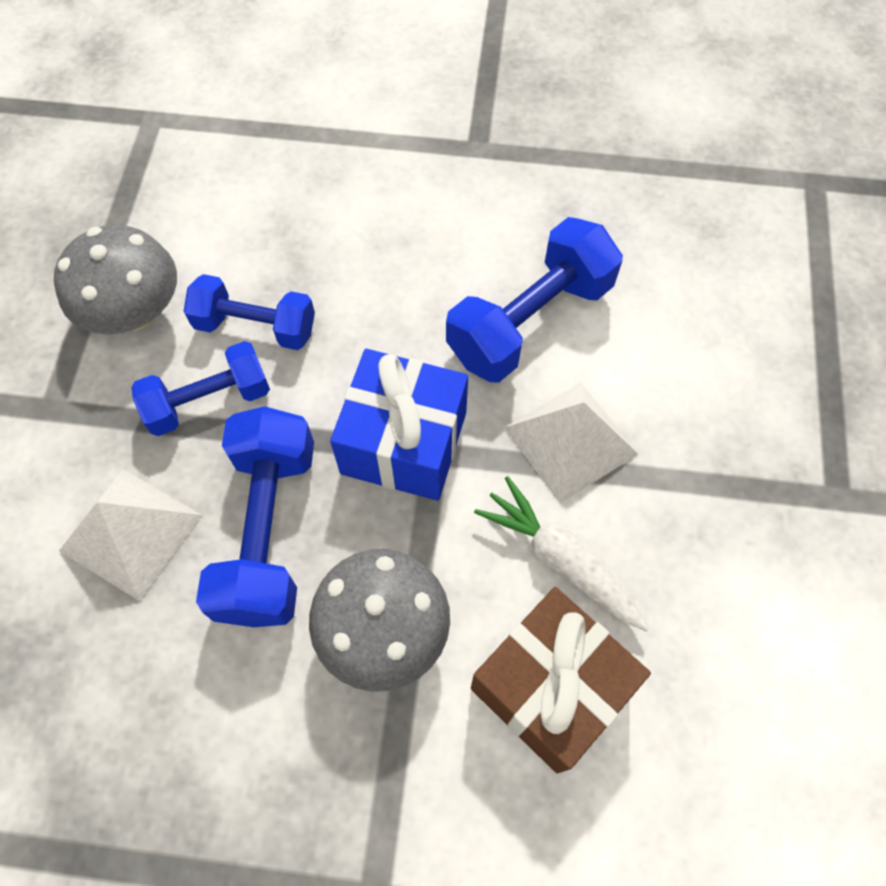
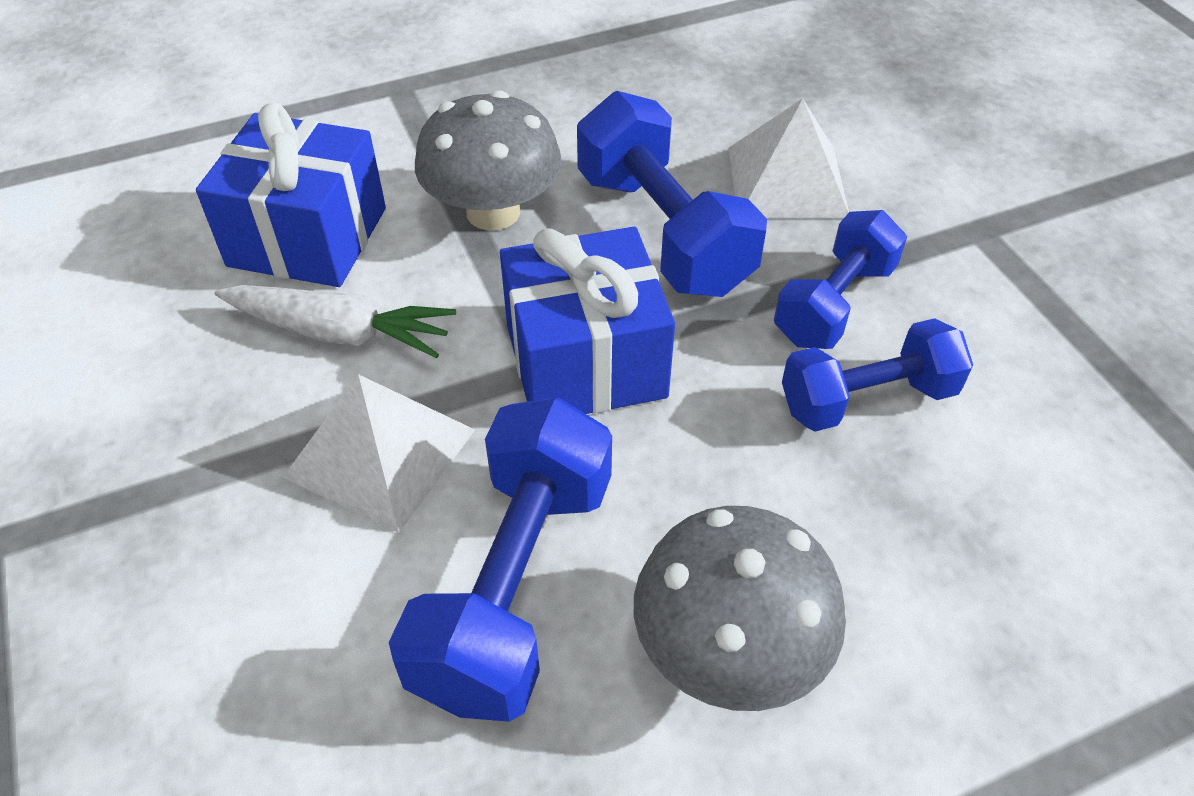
camera: 150 degrees right, 15 degrees down
grey mushroom [54,225,177,334] -> grey mushroom moved to [634,506,846,711]
brown gift [471,587,651,773] -> blue gift [196,103,386,287]

